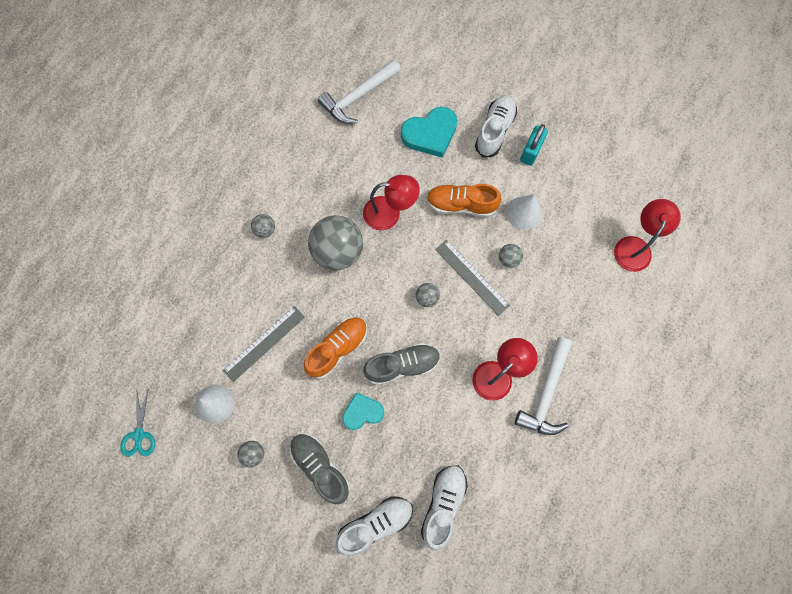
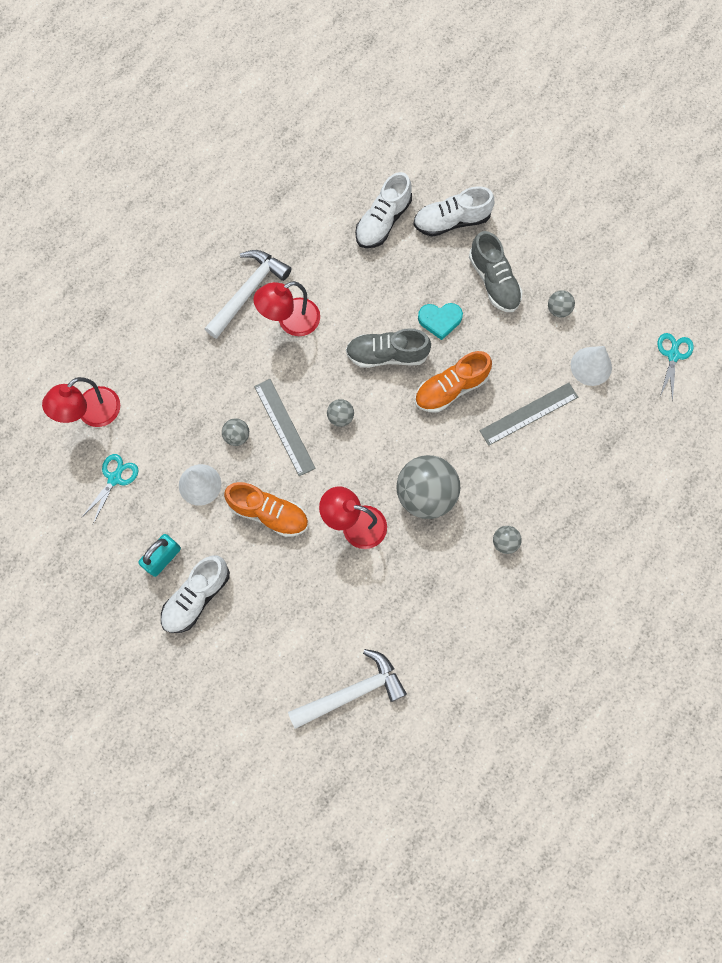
camera: 165 degrees left, 0 degrees up
turquoise heart [401,107,457,157] -> none
none -> turquoise scissors [81,454,138,524]

